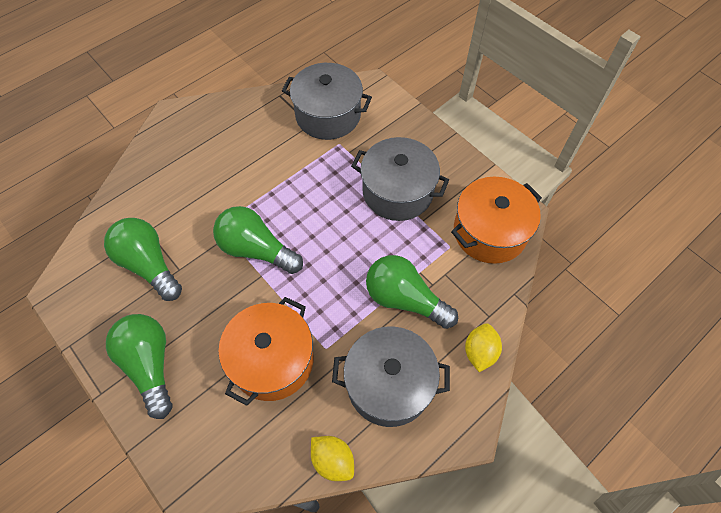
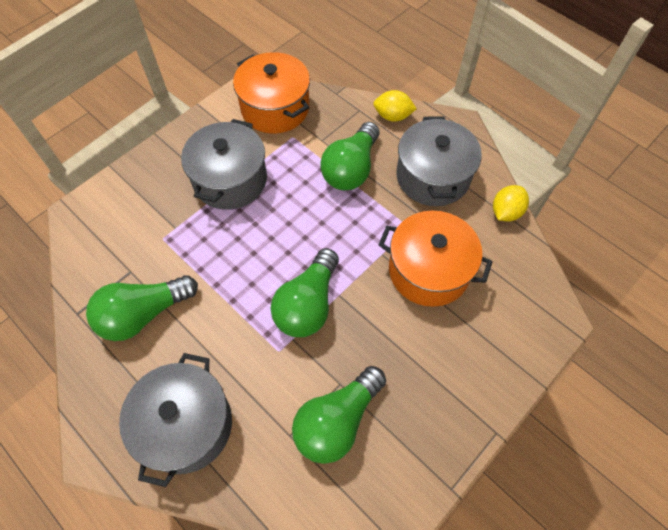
camera: 95 degrees left, 0 degrees up
green light bulb [106,314,172,419] -> green light bulb moved to [86,275,198,341]
grey pot [282,63,372,140] -> grey pot moved to [119,353,232,487]

